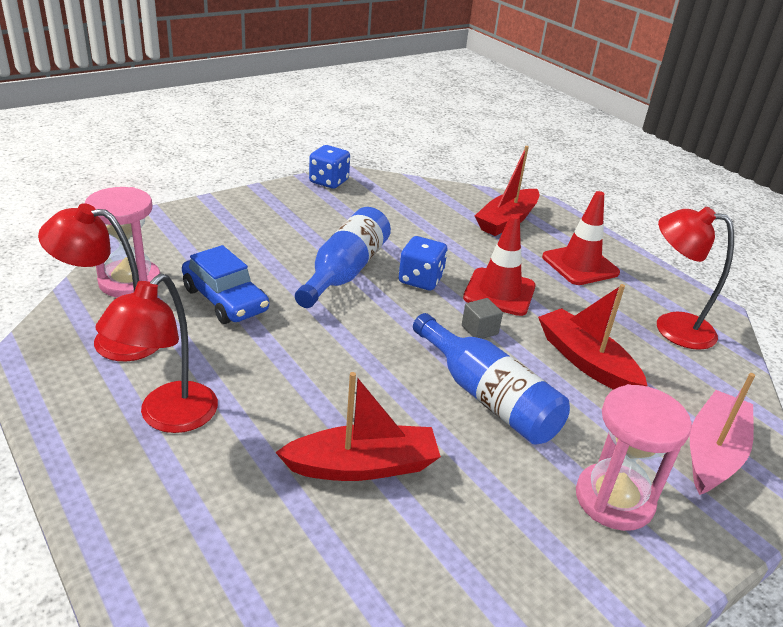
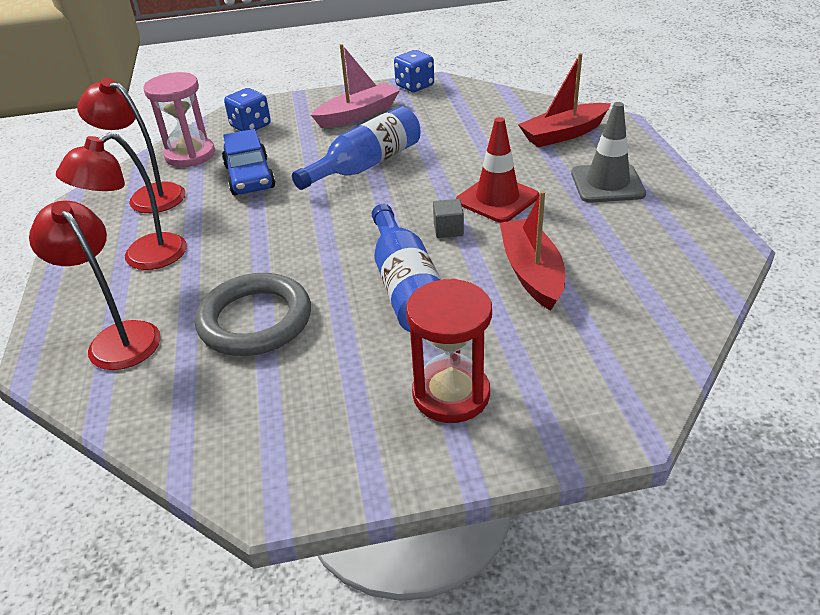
camera: 30 degrees right, 5 degrees up
red boat [275,372,441,481] -> grey ring [195,273,311,356]
blue dice [399,236,447,290] -> blue dice moved to [224,88,271,131]
red traffic cone [542,191,620,285] -> grey traffic cone [571,102,646,203]
pink hourglass [576,384,692,531] -> red hourglass [406,279,492,423]
red lamp [657,207,734,350] -> red lamp moved to [29,201,161,370]
pink boat [690,373,755,495] -> pink boat moved to [311,44,400,128]

